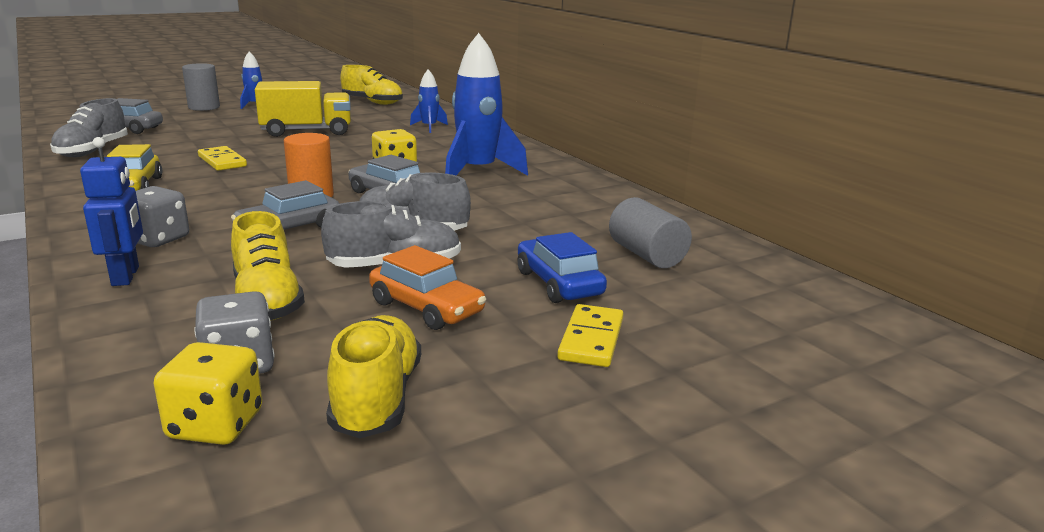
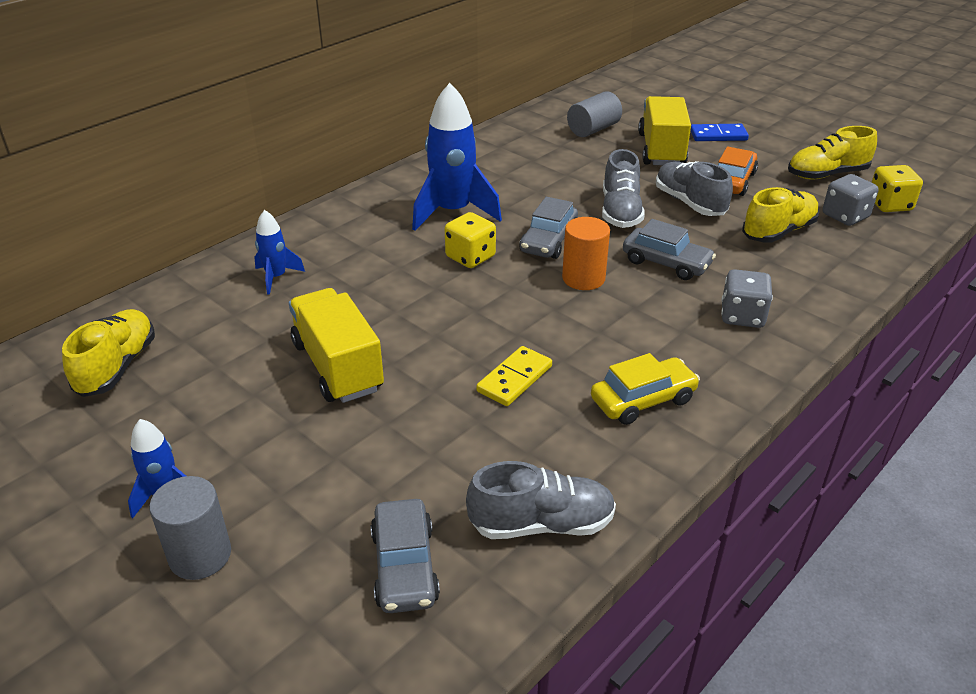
camera: 105 degrees left, 15 degrees up
blue robot [80,137,143,286] -> none
blue car [518,232,607,303] -> yellow truck [638,96,691,165]
yellow domino [557,304,623,367] -> blue domino [690,124,749,141]

